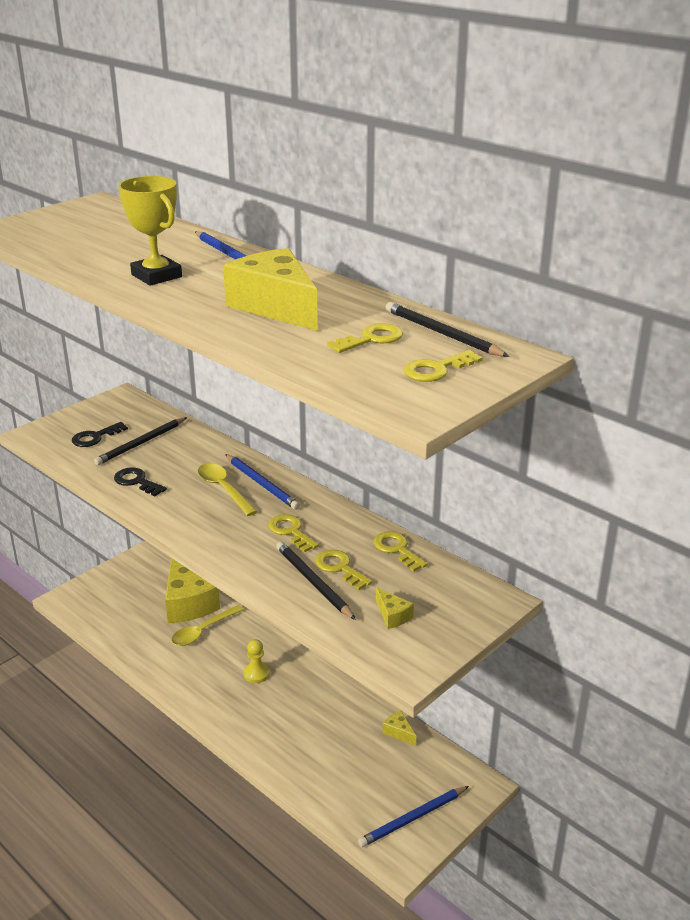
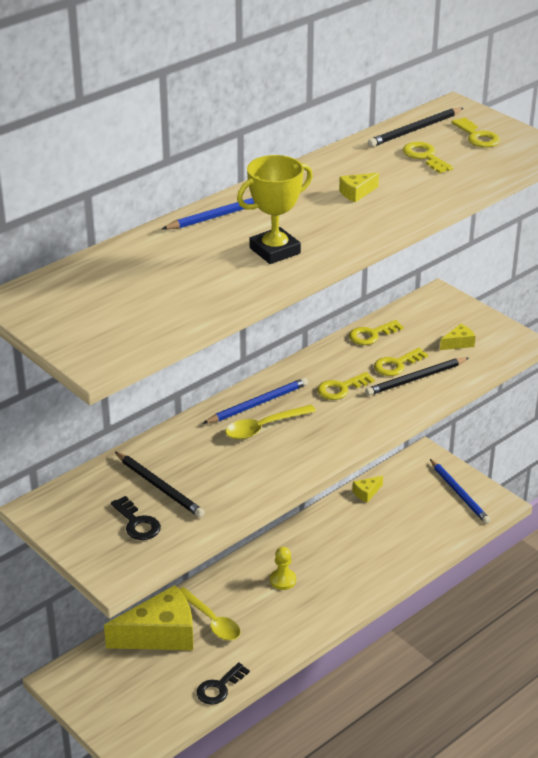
camera: 85 degrees left, 5 degrees up
black key [114,467,167,496] -> black key moved to [197,662,250,705]
yellow cheese [223,248,318,331] -> yellow cheese [339,173,379,202], size x0.42

